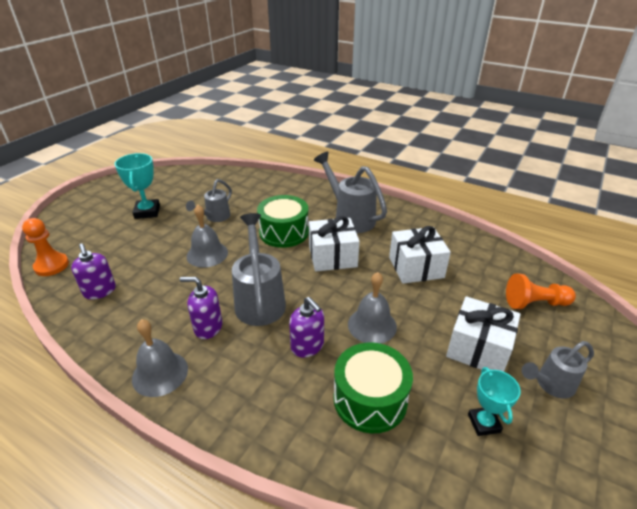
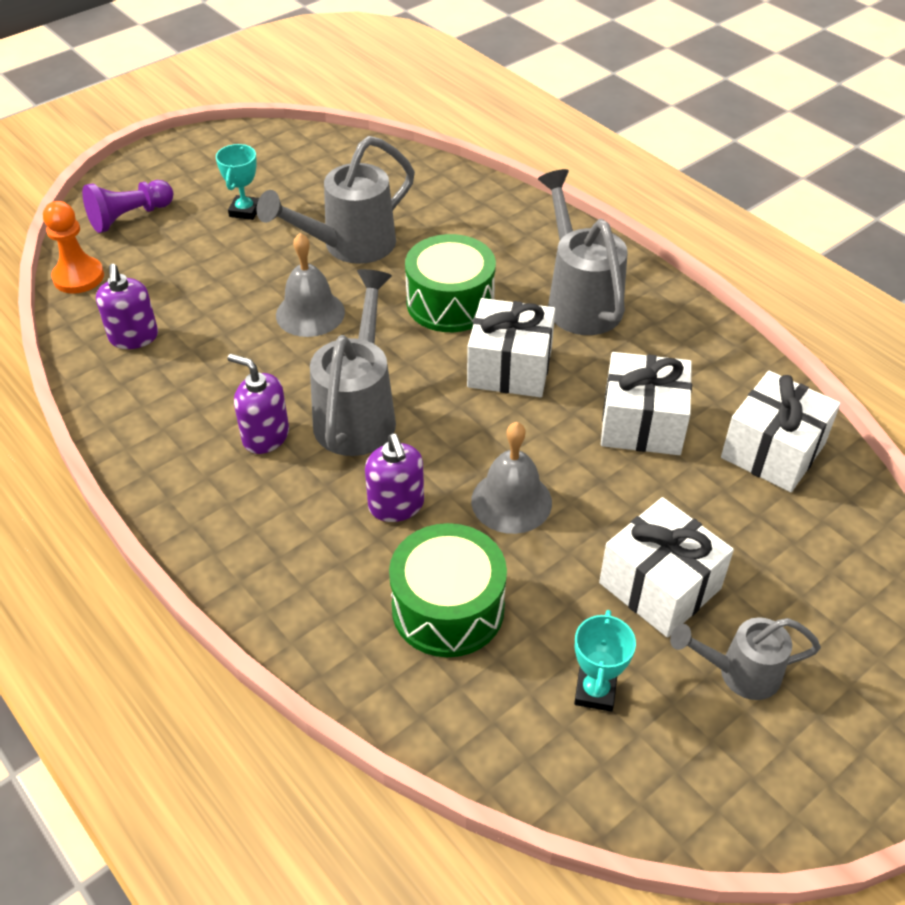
camera: 20 degrees right, 10 degrees up
turquoise trophy [115,153,160,219] -> turquoise trophy [216,144,259,220], size x0.66
grey bell [132,319,188,397] -> none
grey watering can [186,179,232,222] -> grey watering can [257,136,415,264], size x1.67
orange pawn [506,274,576,309] -> none
none -> purple pawn [82,180,173,233]
none -> white gift [721,371,841,492]

